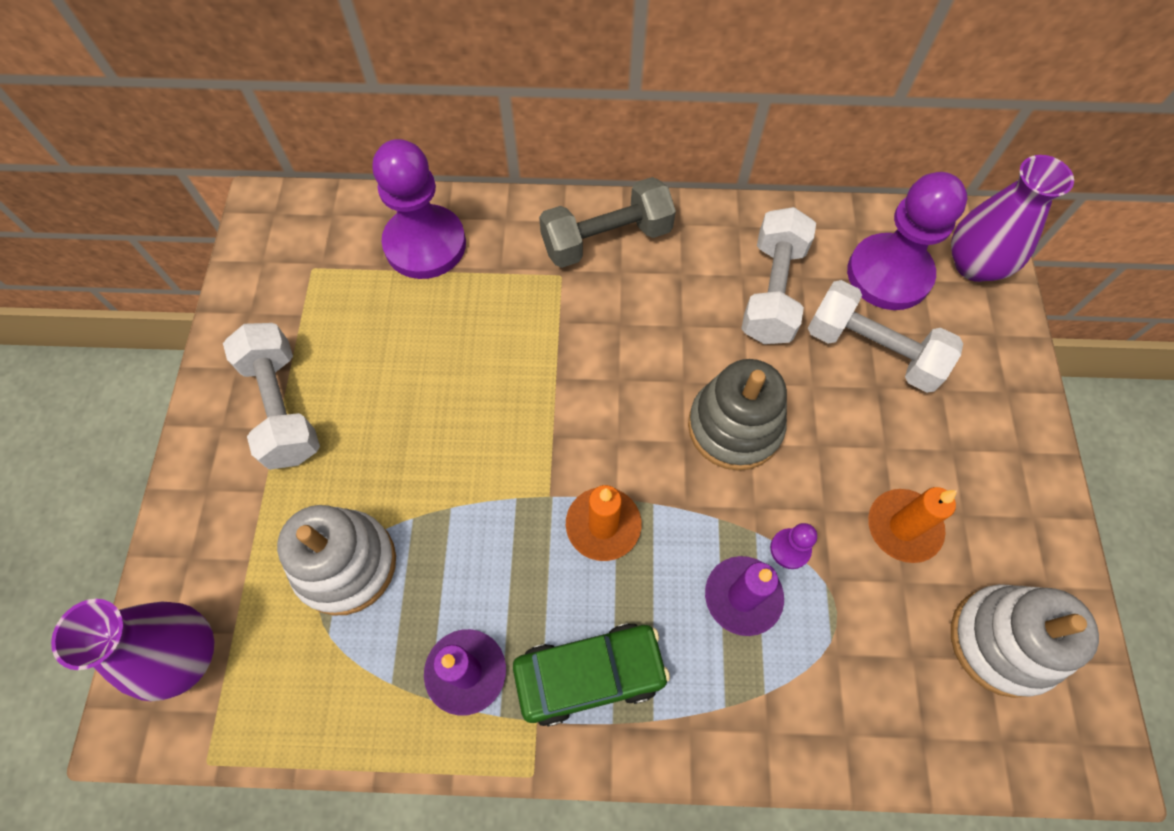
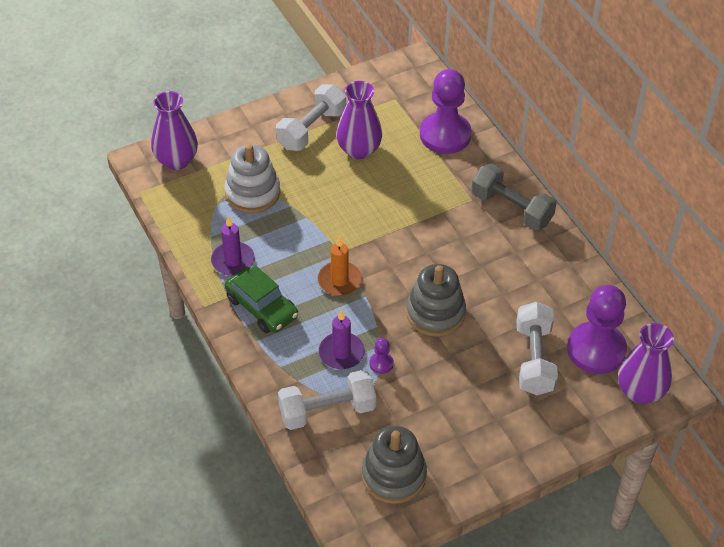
camera: 60 degrees right, 15 degrees down
white dumbbell [741,207,816,344] -> white dumbbell moved to [278,370,376,430]
orange candle [868,487,957,563] -> none
white stacking toy [951,584,1099,698] -> grey stacking toy [362,426,427,504]
none -> purple vase [336,81,382,159]

